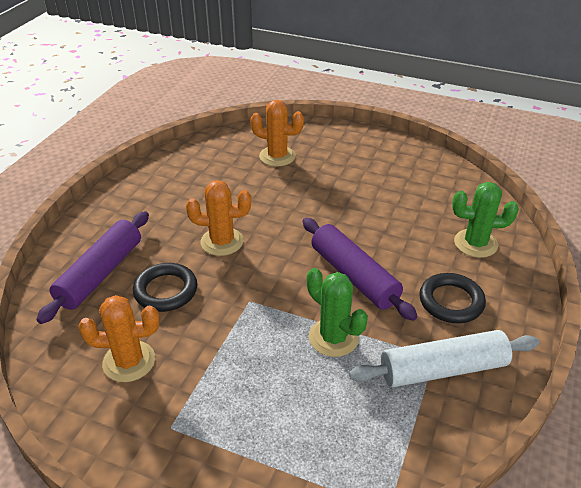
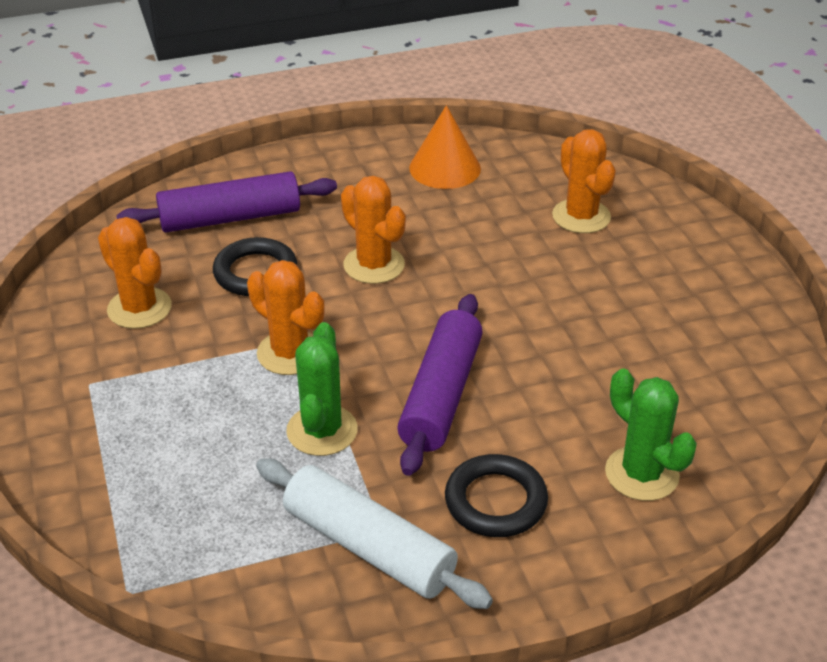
camera: 50 degrees right, 0 degrees up
none -> orange cactus [247,260,325,375]
none -> orange cone [409,105,481,189]

